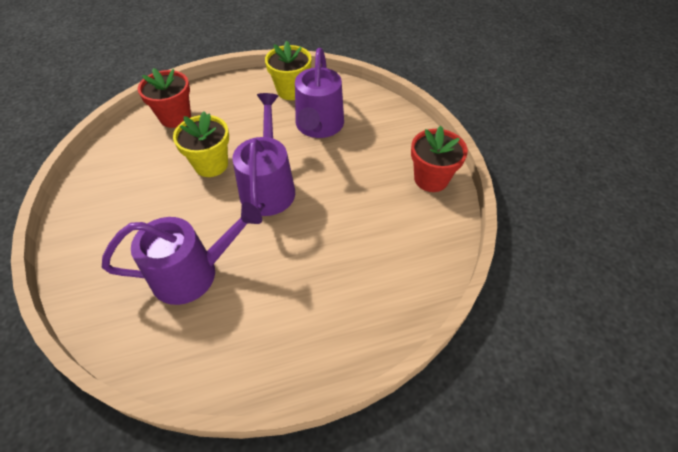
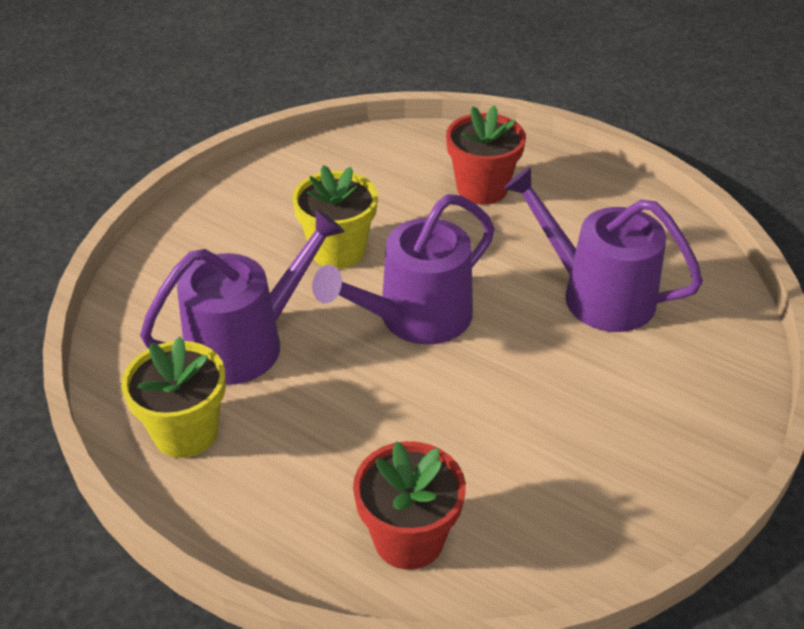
camera: 130 degrees left, 10 degrees down
yellow flower pot [173,111,229,177] -> yellow flower pot moved to [292,165,378,269]
red flower pot [411,126,468,192] -> red flower pot moved to [446,105,526,205]

